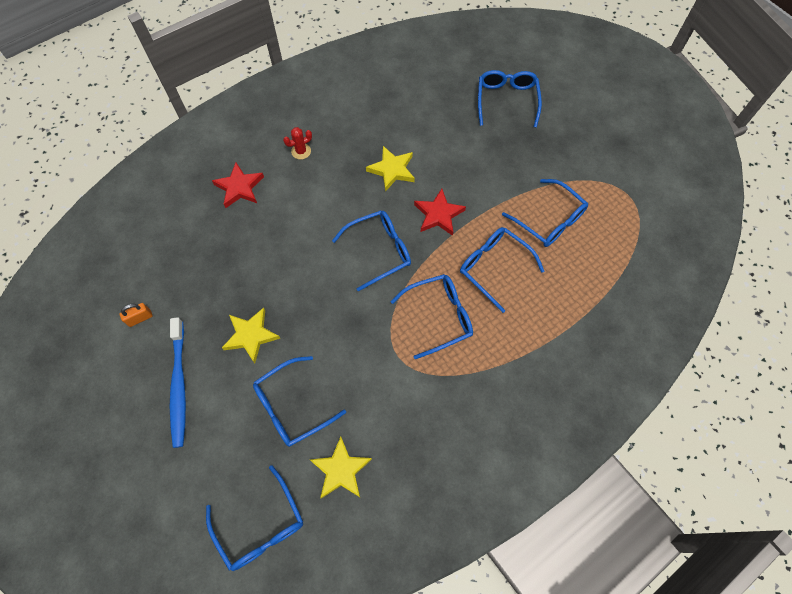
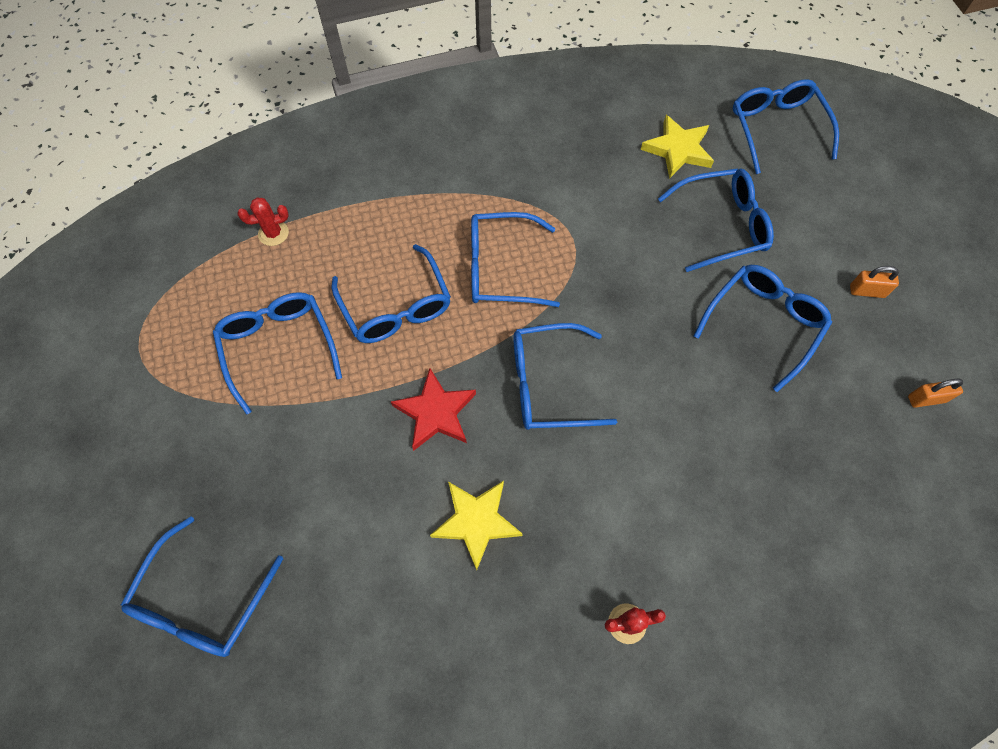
camera: 160 degrees left, 0 degrees up
blue toothbrush [170,317,186,448] -> orange padlock [850,266,899,298]
red star [212,162,264,208] -> none
yellow star [222,308,281,363] -> blue glasses [694,265,832,392]
none -> red cactus [238,197,289,246]

